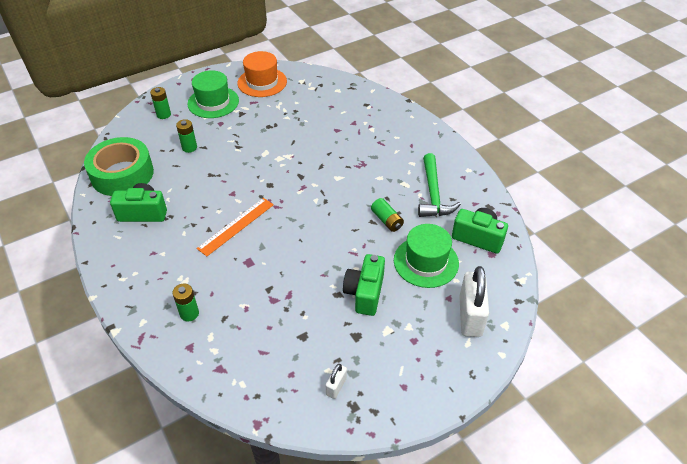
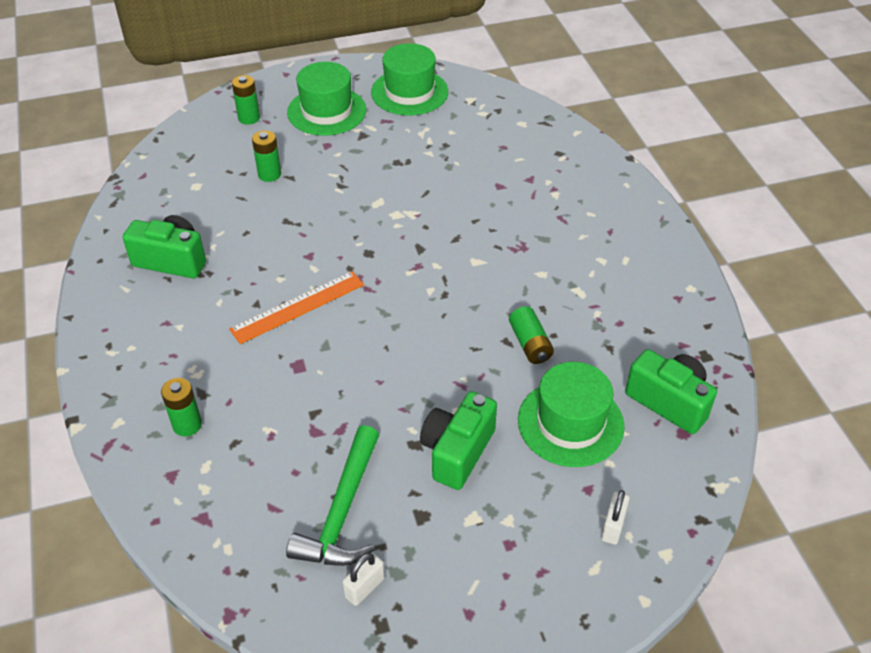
camera: 15 degrees right, 0 degrees up
green tape [84,137,154,196] -> none
orange hat [237,51,287,97] -> green hat [371,43,448,115]
green hammer [418,153,461,217] -> green hammer moved to [286,425,379,566]
white padlock [459,266,489,337] -> white padlock [601,490,630,545], size x0.49

